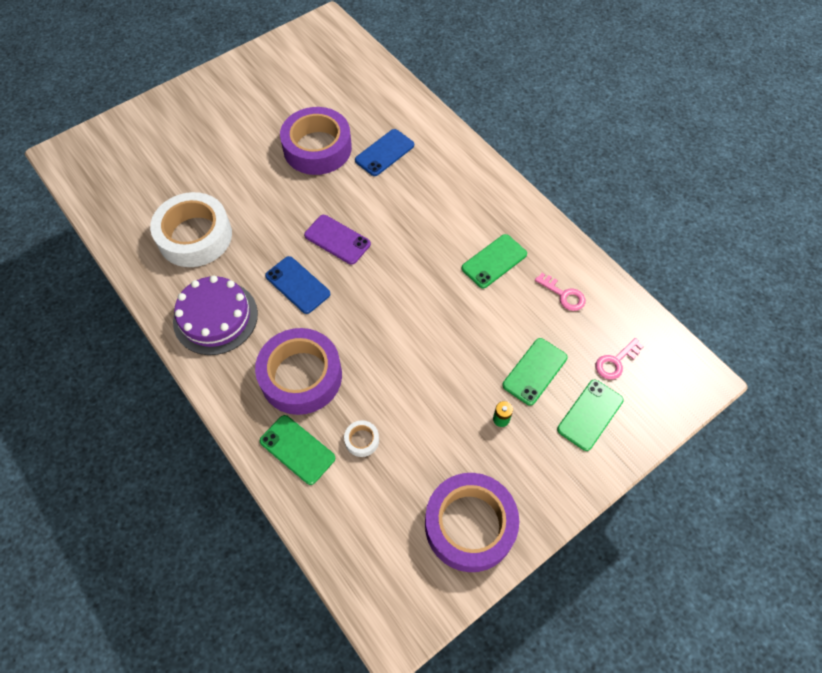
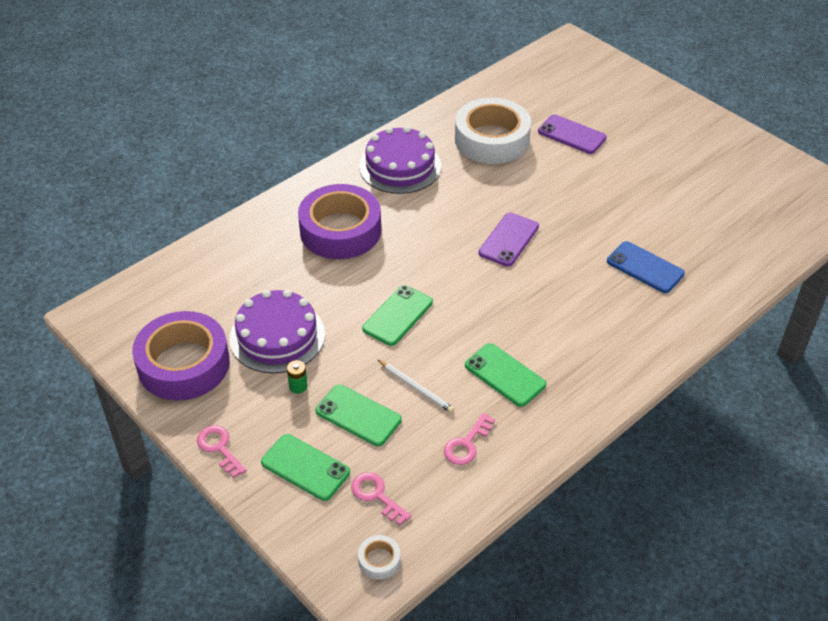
camera: 85 degrees right, 15 degrees down
green phone [260,415,335,485] -> green phone moved to [362,285,433,346]
blue phone [265,256,330,314] -> none
purple tape [280,107,352,175] -> none
white tape [344,420,379,457] -> white tape moved to [358,535,401,580]
none -> pink key [197,425,247,478]
none -> purple cake [229,290,325,373]
none -> white pencil [378,360,454,413]
none -> purple phone [538,114,607,154]

